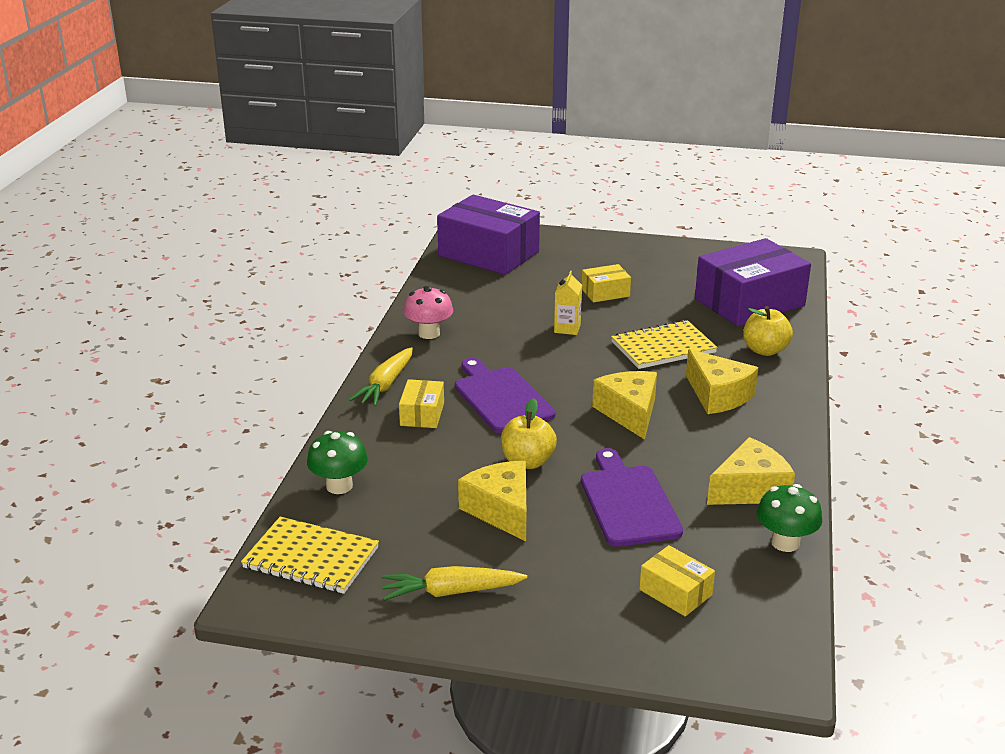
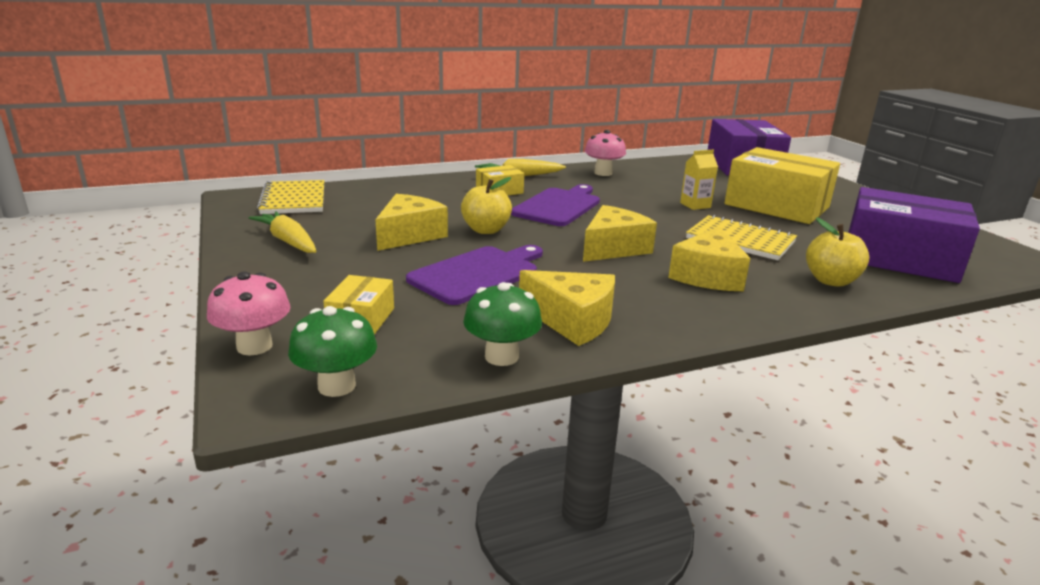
camera: 55 degrees right, 5 degrees down
green mushroom [307,431,368,494] -> green mushroom moved to [288,306,377,397]
yellow box [582,264,631,303] -> yellow box [724,147,840,224], size x2.14
none -> pink mushroom [207,271,291,356]

